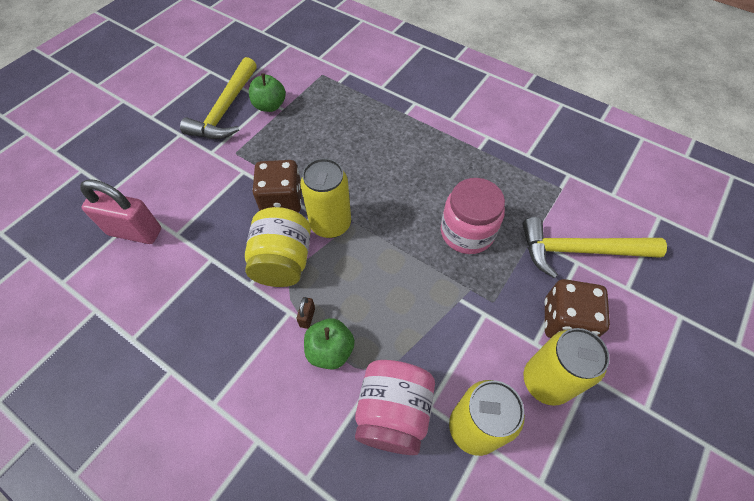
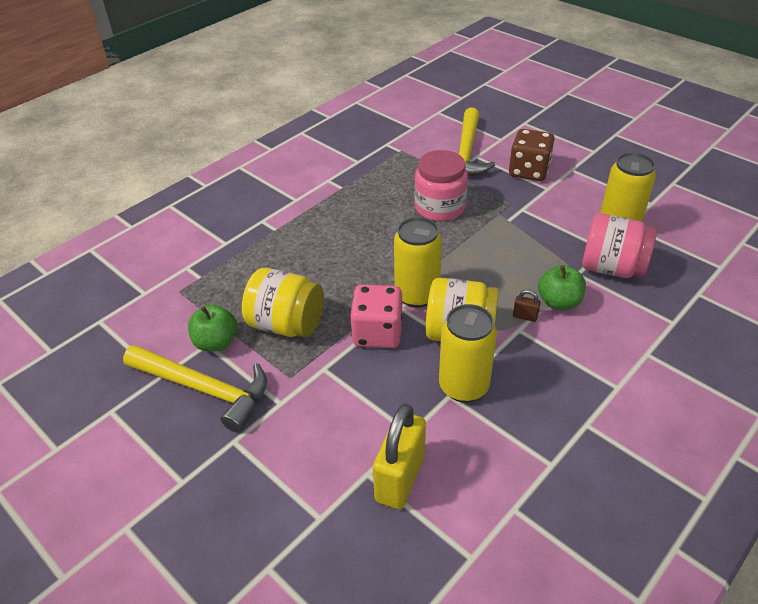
camera: 80 degrees left, 15 degrees down
pink padlock [80,179,161,244] -> yellow padlock [373,404,426,509]
brown dice [252,160,302,213] -> pink dice [350,285,402,348]
yellow can [524,328,610,406] -> yellow can moved to [439,304,497,402]
none -> yellow jar [242,268,324,337]

